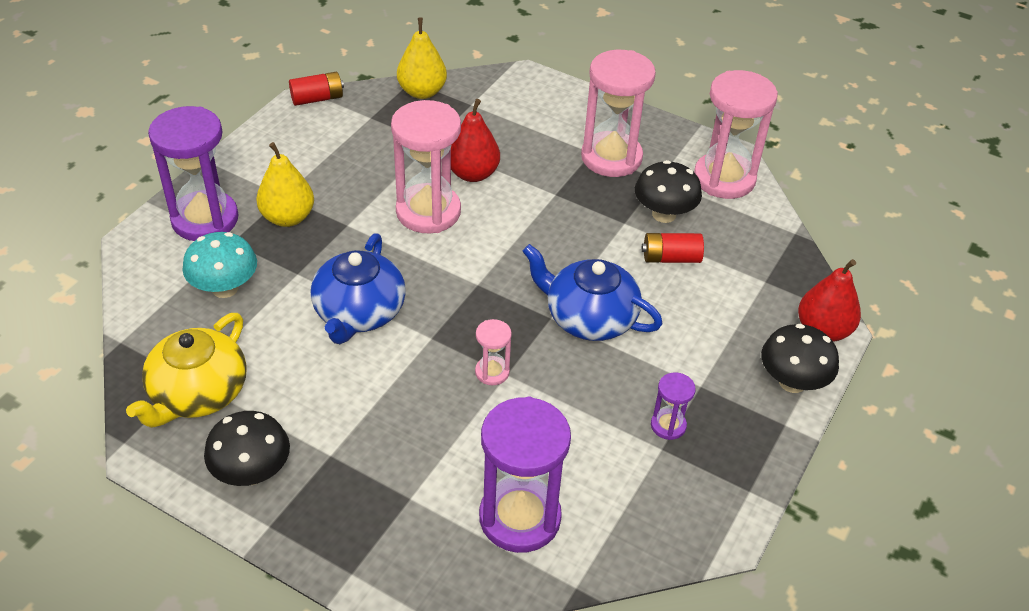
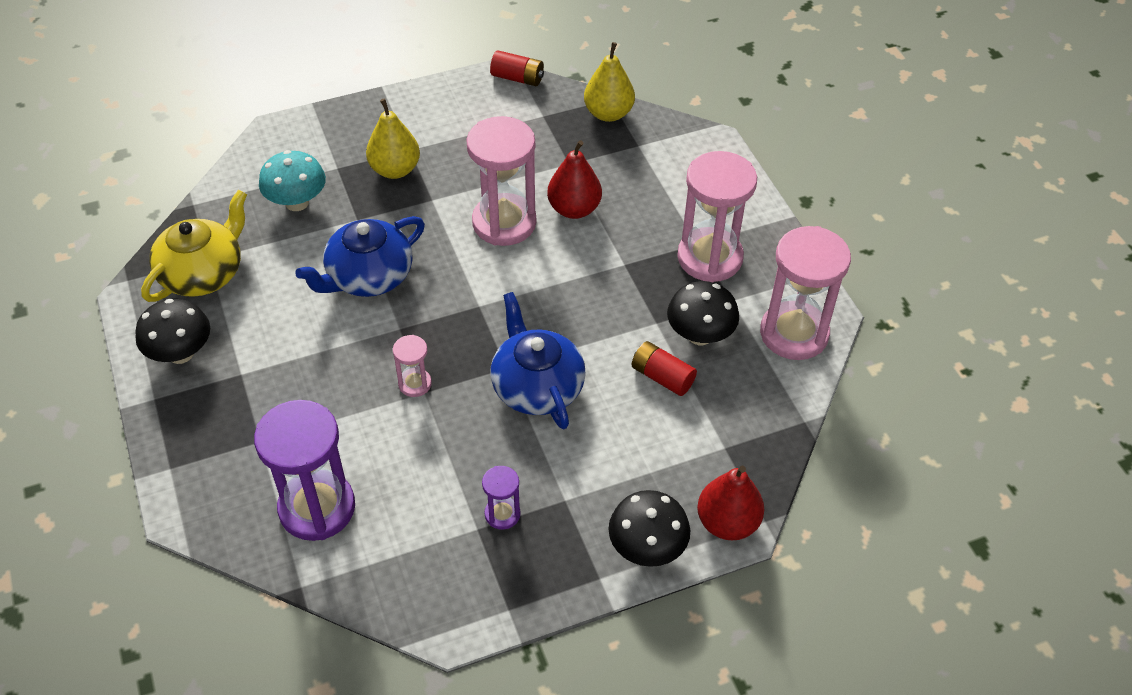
camera: 40 degrees right, 5 degrees up
yellow teapot [126,313,247,428] -> yellow teapot turned 150 degrees clockwise [141,190,247,302]
purple hourglass [148,106,238,241] -> none

